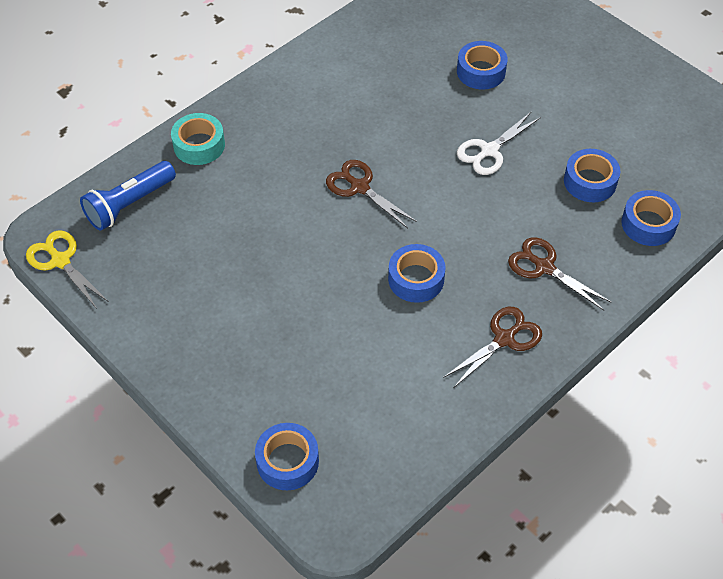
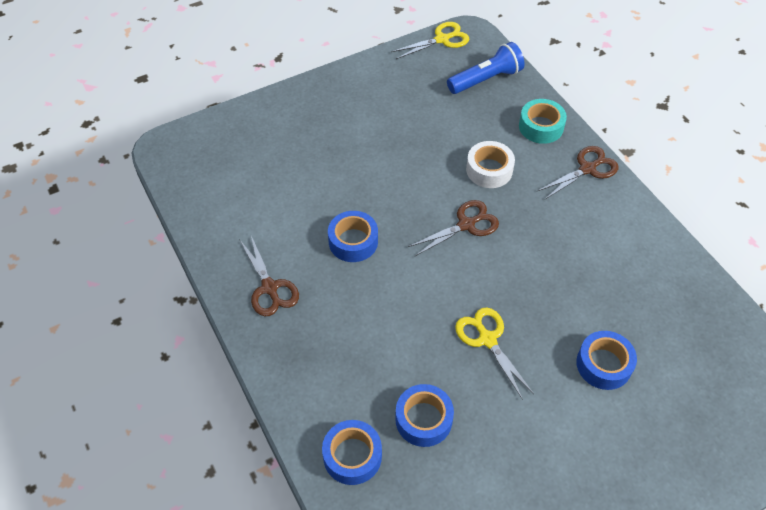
camera: 105 degrees right, 0 degrees up
blue flashlight [80,161,176,231] -> blue flashlight turned 90 degrees clockwise [447,42,524,94]
blue tape [255,423,319,490] -> none
white scissors [457,111,541,175] -> yellow scissors [455,307,534,400]
brown scissors [508,237,612,310] -> brown scissors moved to [538,146,619,200]
none -> white tape [466,141,515,188]

